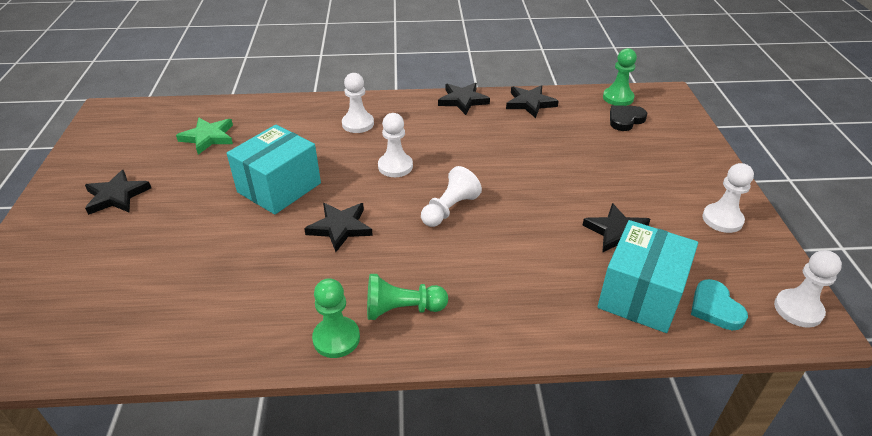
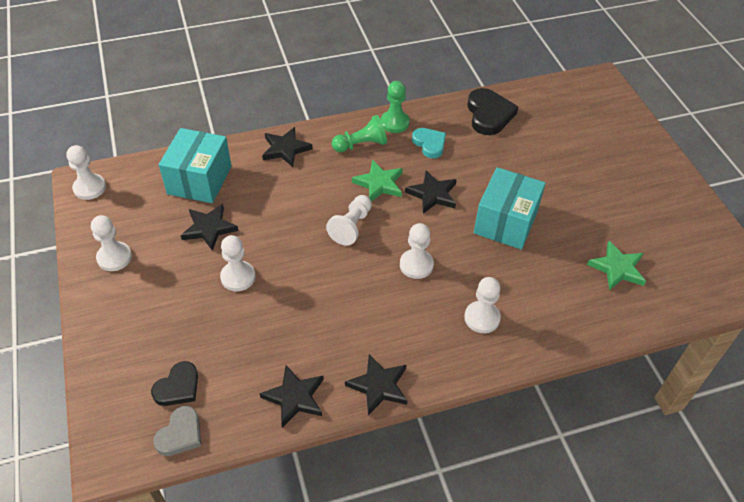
camera: 165 degrees right, 10 degrees up
black star [85,170,151,215] -> black star moved to [262,127,313,167]
green pawn [603,48,637,106] -> grey heart [153,406,201,456]
turquoise heart [691,279,748,330] -> turquoise heart moved to [412,128,446,158]
none -> white pawn [220,235,256,291]
none -> green star [352,160,403,202]
none -> black heart [467,88,518,135]

